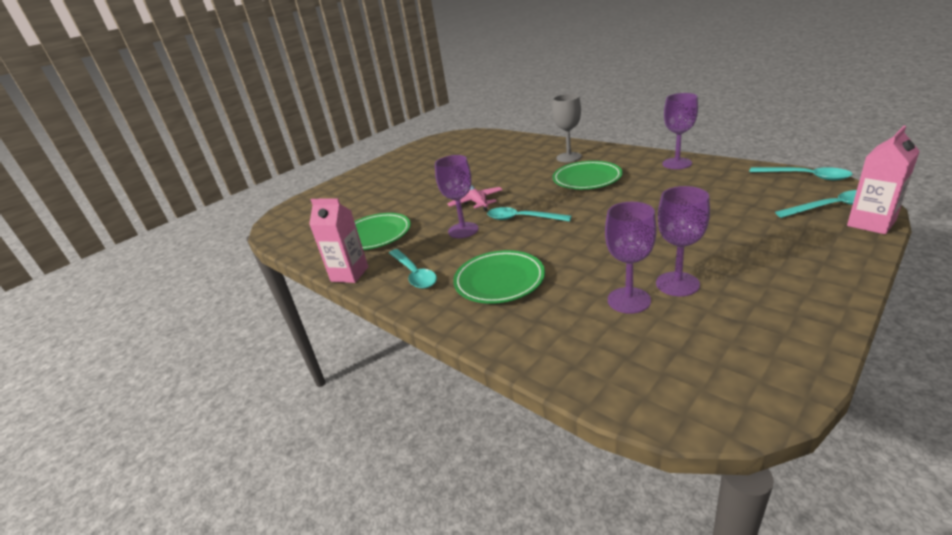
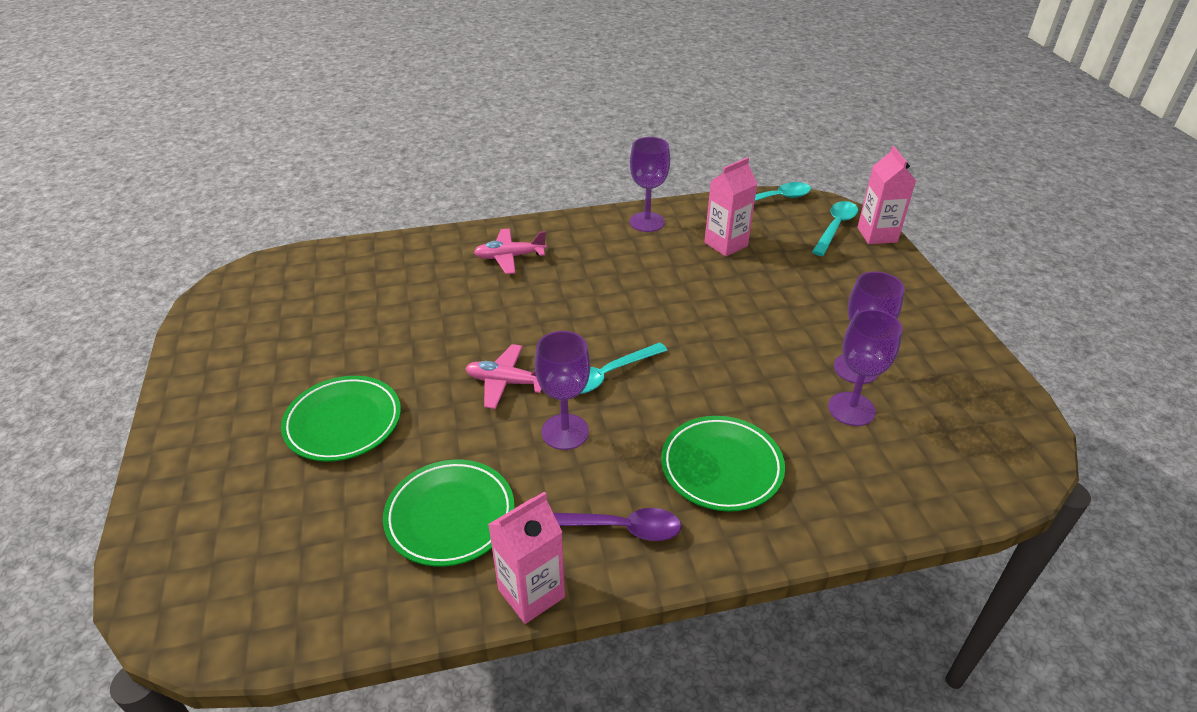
camera: 60 degrees left, 10 degrees up
turquoise spoon [389,249,437,289] -> purple spoon [553,508,682,541]
grey goblet [552,94,582,162] -> pink plane [474,228,547,274]
green plate [553,161,623,189] -> green plate moved to [281,376,401,462]
none -> pink carton [704,157,757,257]

